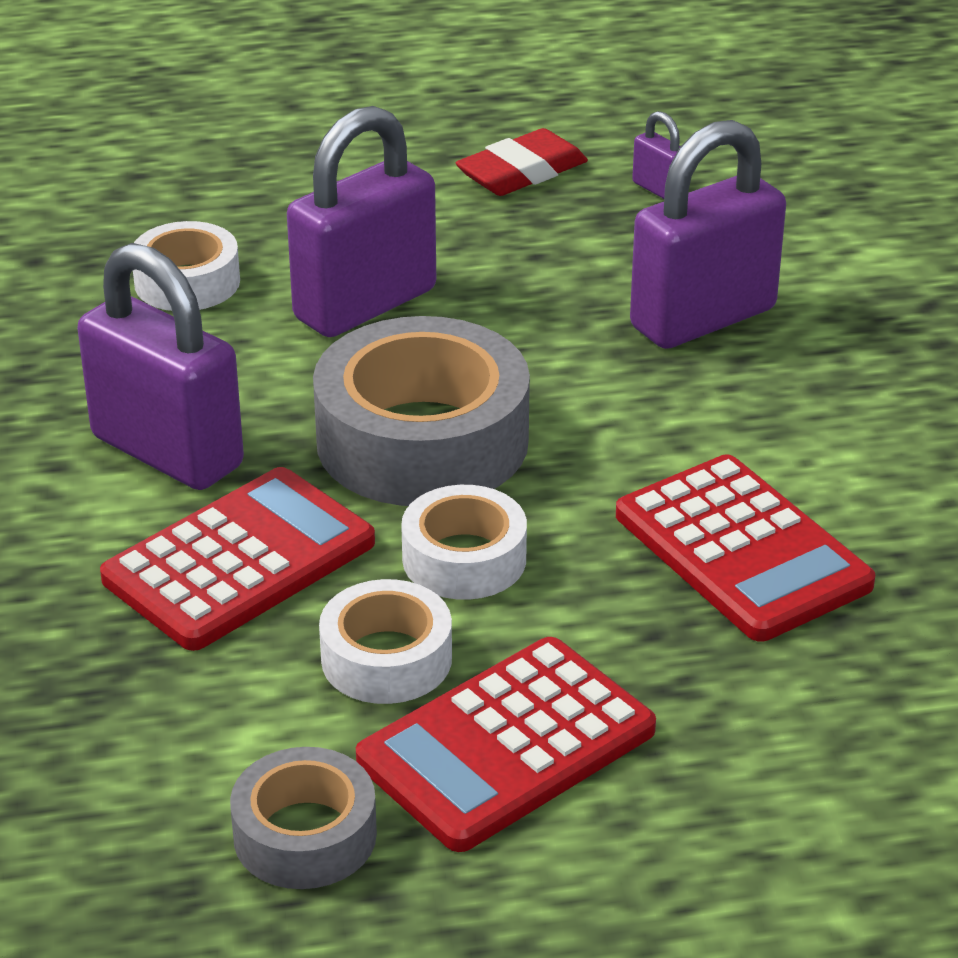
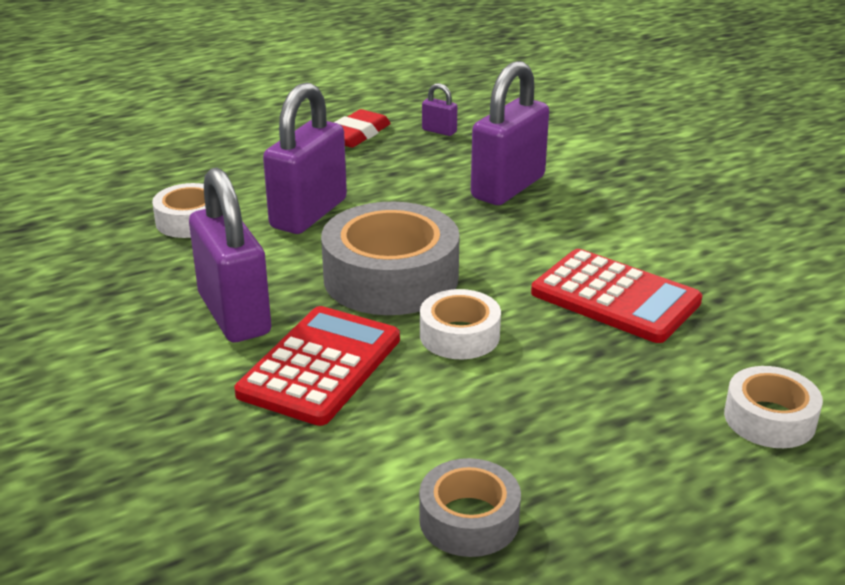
camera: 20 degrees left, 5 degrees down
purple padlock [77,243,244,490] -> purple padlock turned 45 degrees clockwise [189,167,271,342]
white tape [319,579,452,704] -> white tape moved to [724,366,823,448]
red calculator [356,637,656,852] -> none

